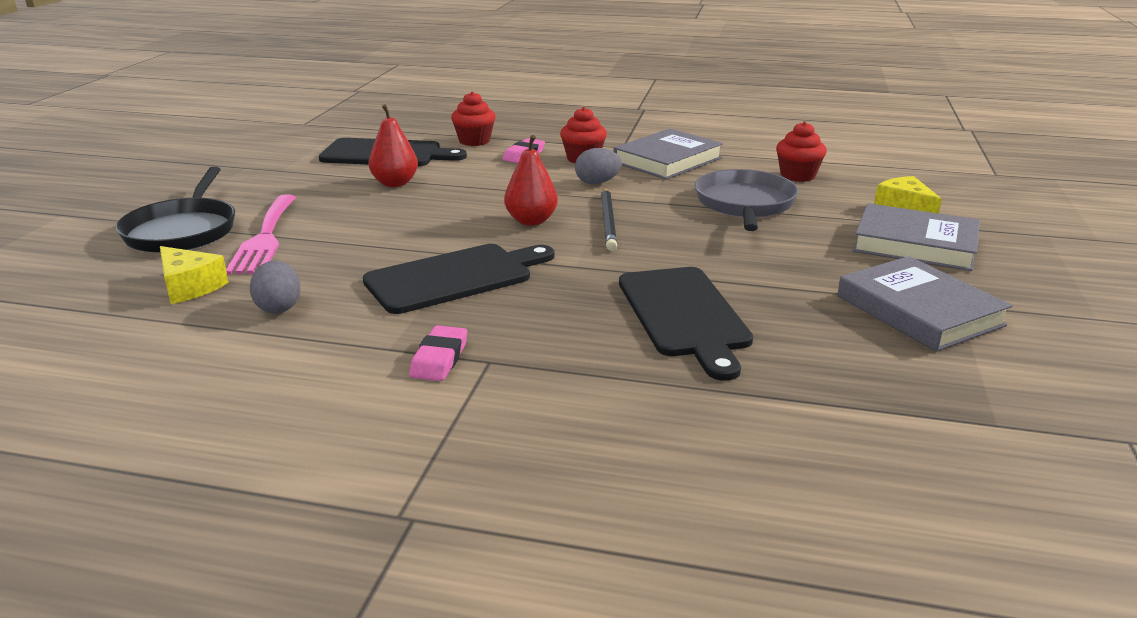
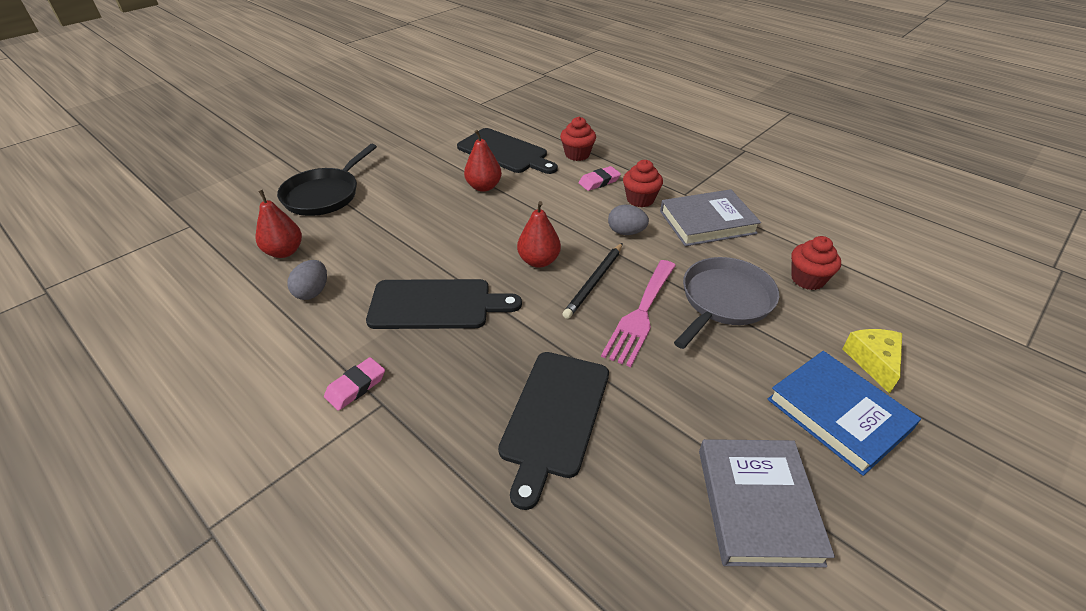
camera: 30 degrees right, 15 degrees up
yellow cheese [160,246,229,304] -> red pear [256,190,302,258]
pink fork [226,195,296,275] -> pink fork moved to [601,260,676,367]
grey book [853,203,980,271] -> blue book [767,351,921,476]

